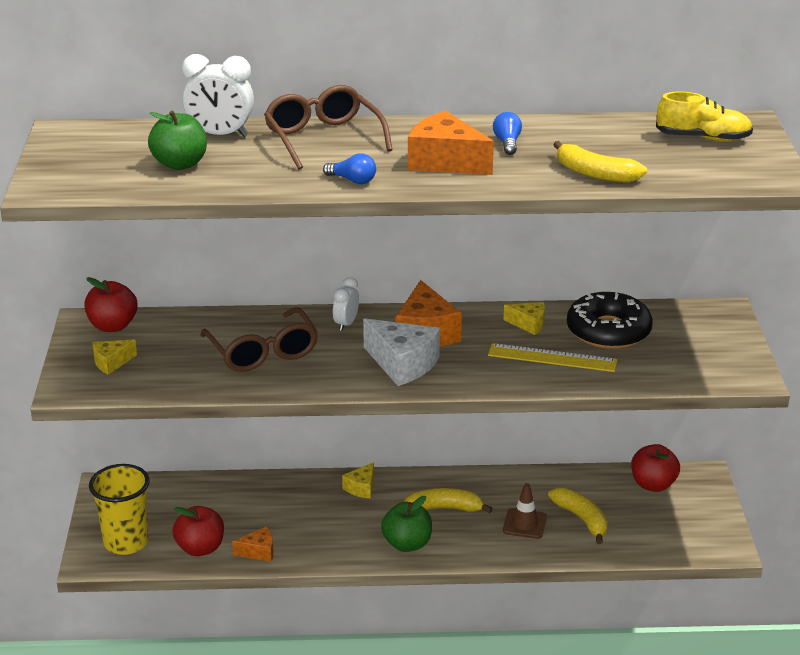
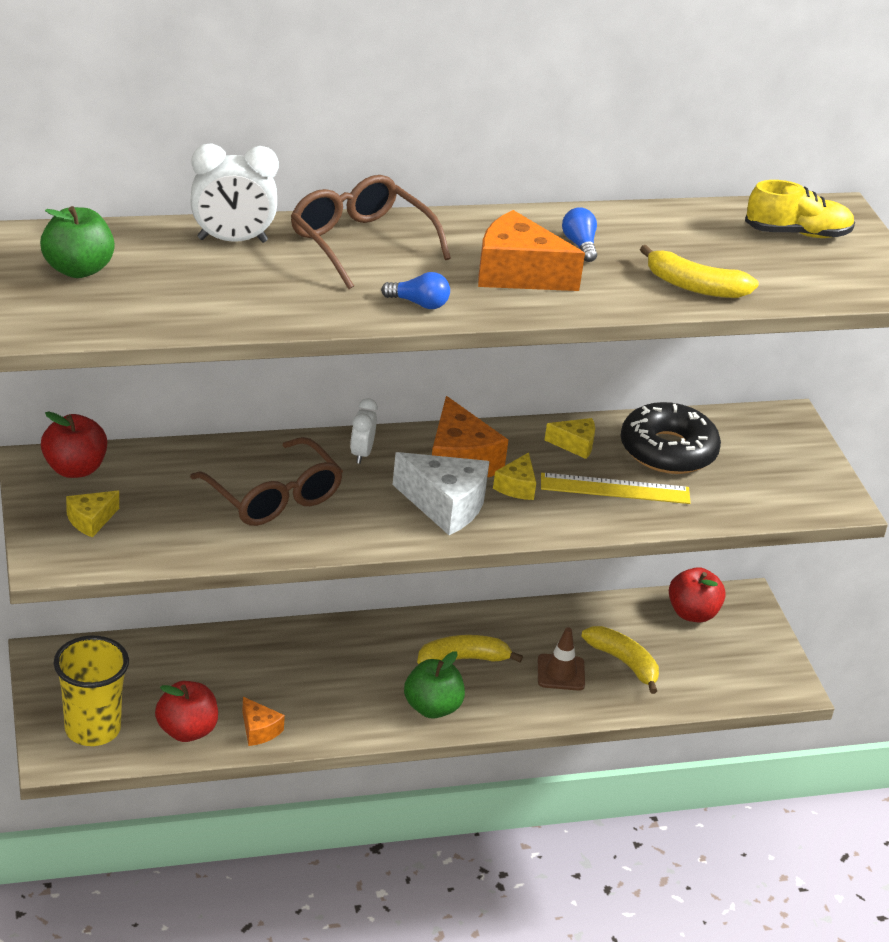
camera: 15 degrees left, 5 degrees up
green apple [148,111,207,170] -> green apple moved to [40,206,115,278]
orange cheese [232,526,274,562] -> orange cheese turned 75 degrees clockwise [242,697,285,746]
yellow cheese [342,462,374,499] -> yellow cheese moved to [493,452,536,500]

